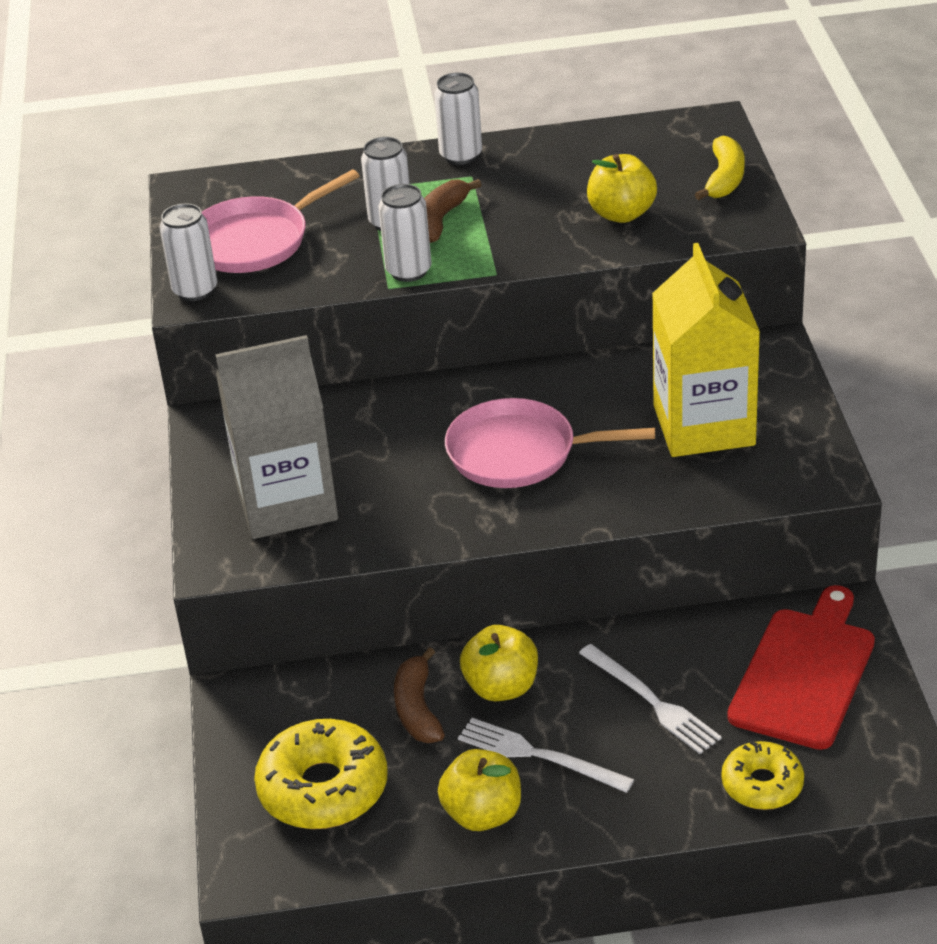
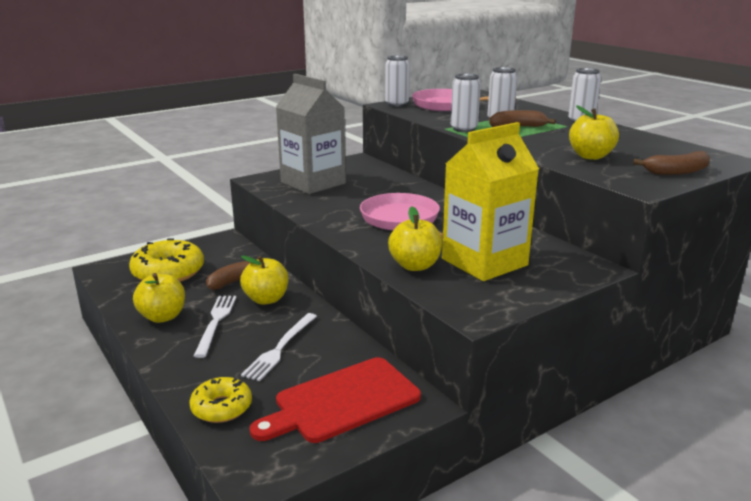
camera: 60 degrees right, 15 degrees down
yellow banana [695,136,745,200] -> brown banana [633,151,710,175]
red cutting board [727,585,875,750] -> red cutting board turned 150 degrees clockwise [249,357,421,443]
none -> yellow apple [388,206,442,271]

